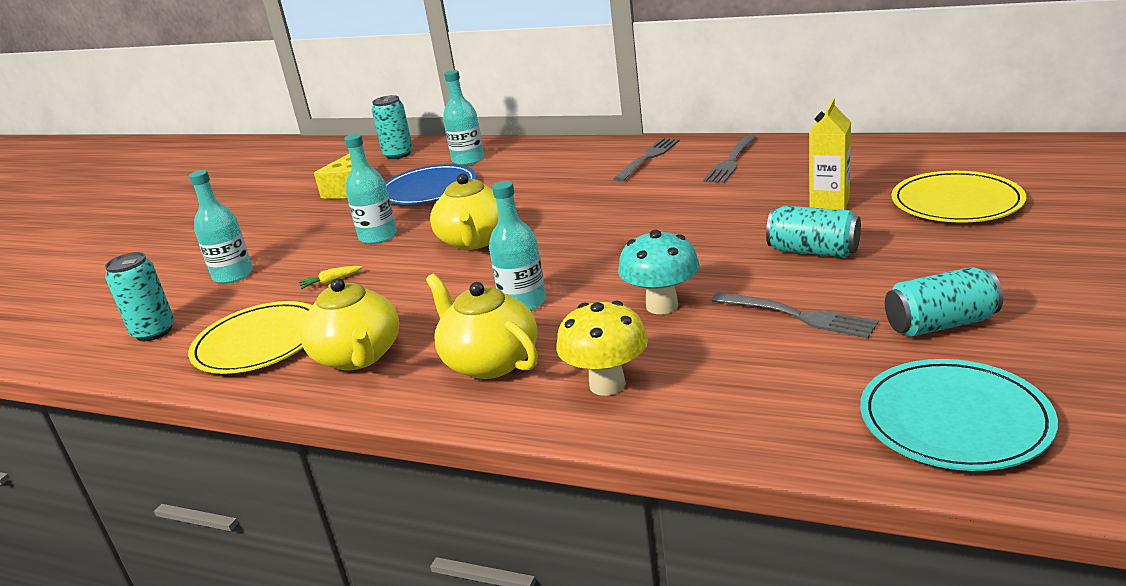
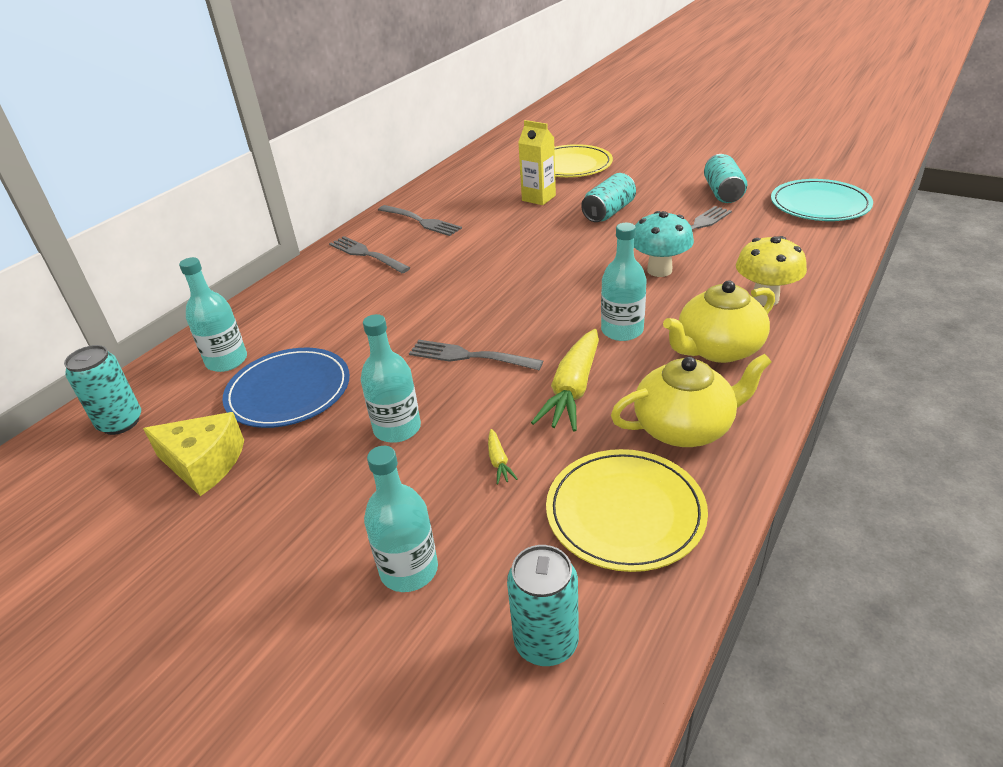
camera: 80 degrees left, 10 degrees up
yellow teapot [430,173,498,250] -> grey fork [409,340,543,370]
none -> yellow carrot [531,329,599,432]

